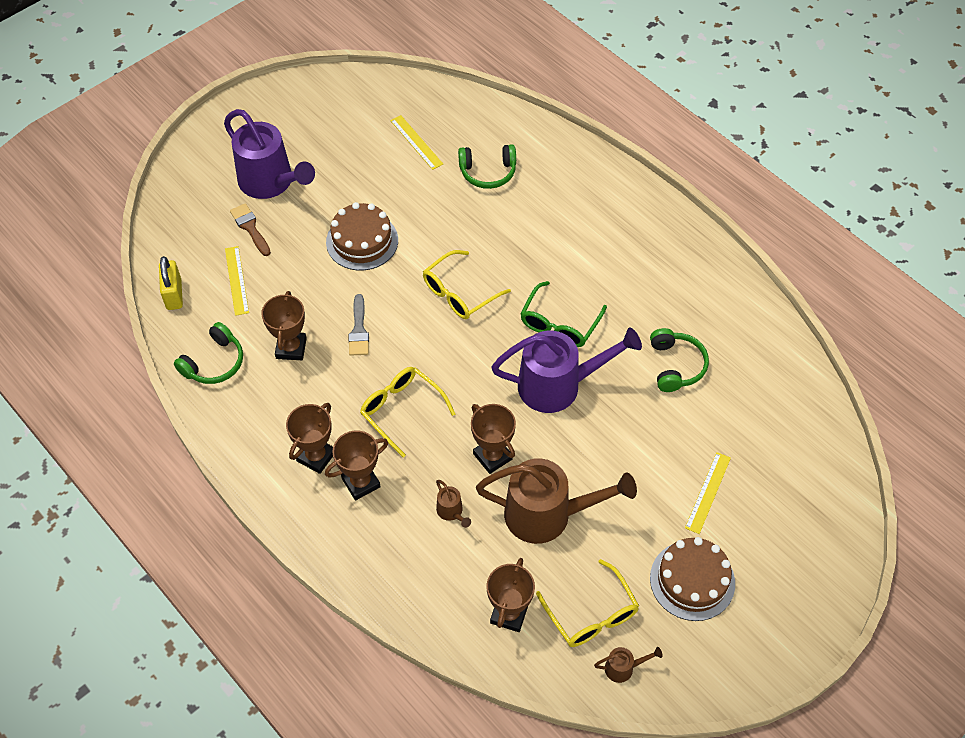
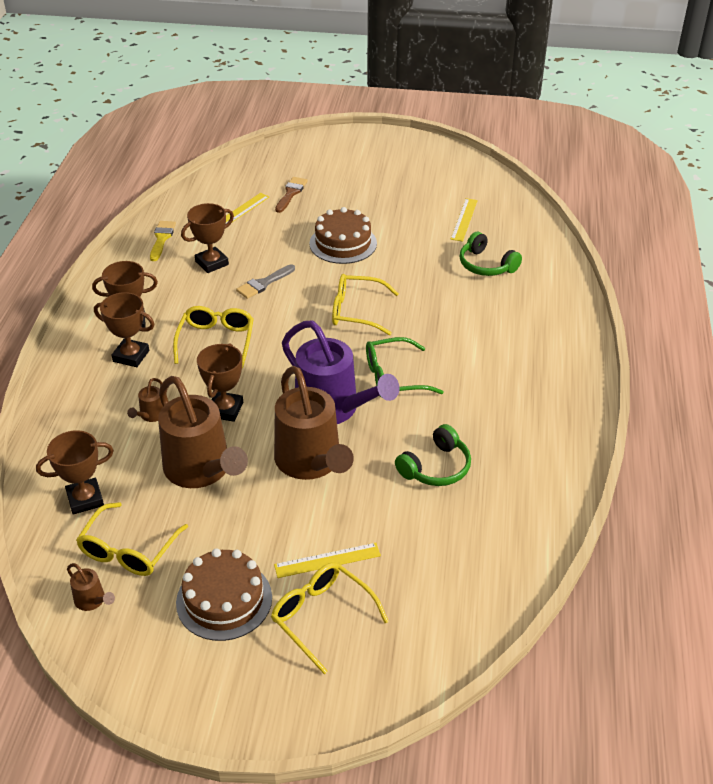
camera: 50 degrees right, 15 degrees down
yellow padlock [159,256,183,310] -> none
green headphones [174,322,243,384] -> yellow brush [150,221,176,261]
purple watering can [224,109,315,199] -> none
none -> yellow glasses [271,562,389,674]
none -> brown watering can [274,366,354,480]

